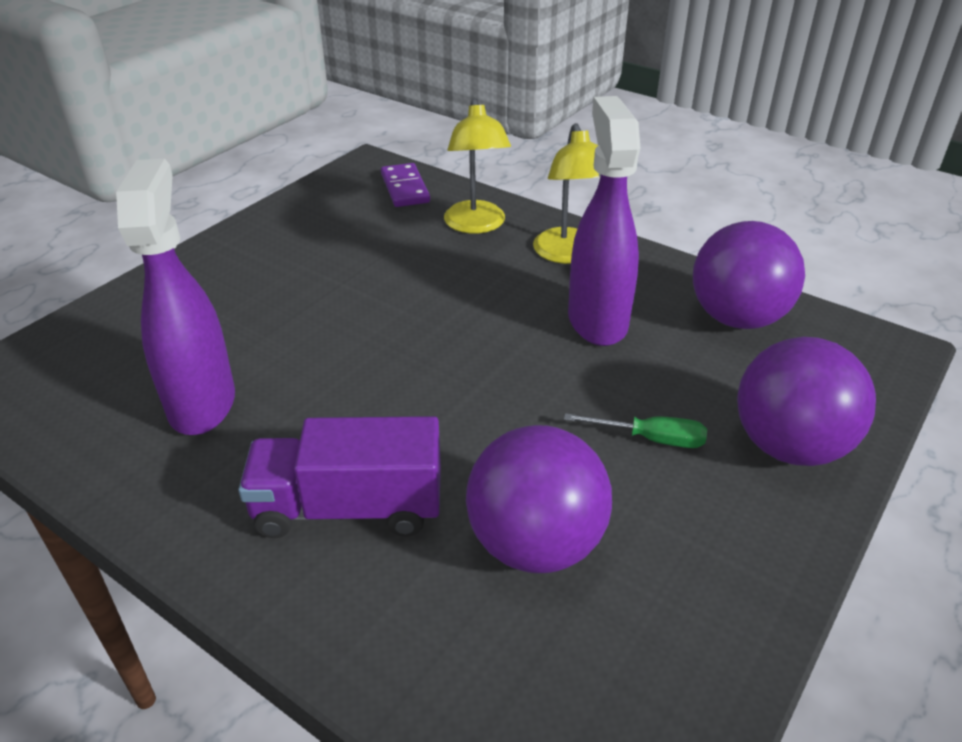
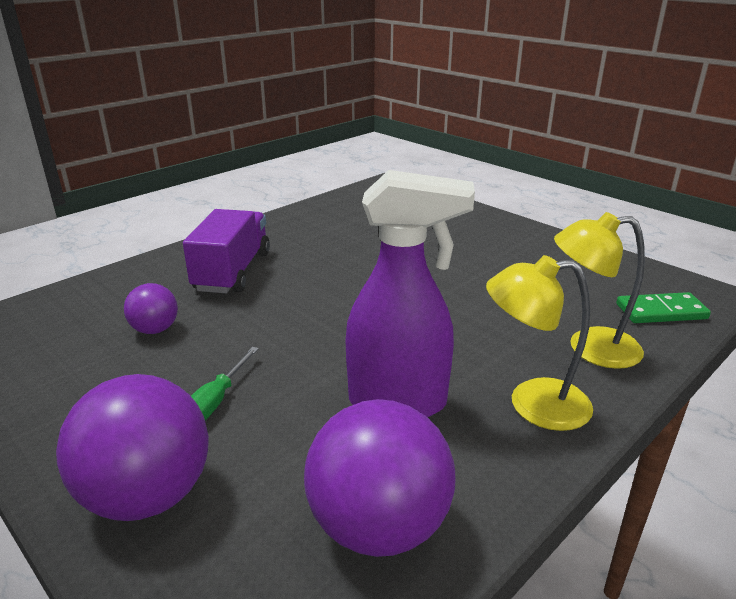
camera: 100 degrees right, 10 degrees down
purple spray bottle [116,159,235,435] -> none
purple domino [381,163,430,207] -> green domino [616,292,711,323]
purple ball [466,425,612,573] -> purple ball [124,283,178,334], size x0.53

